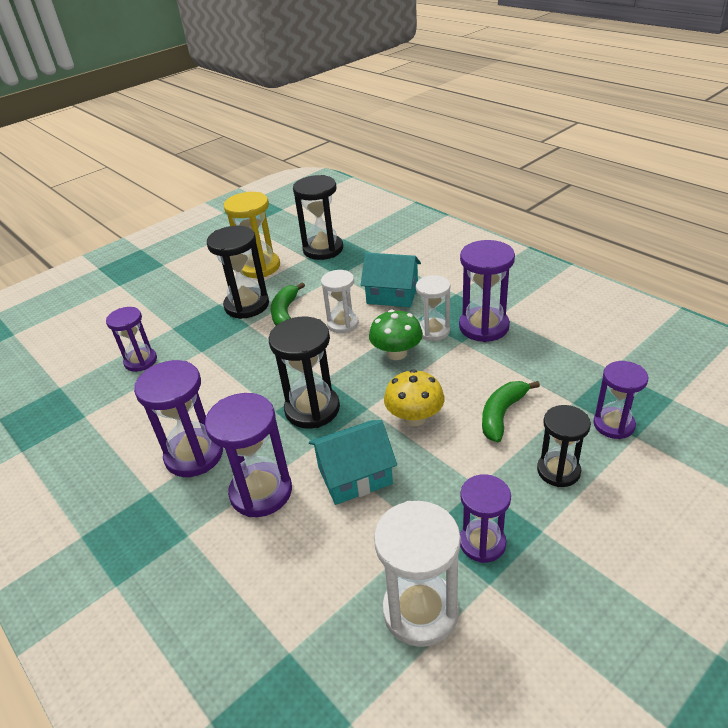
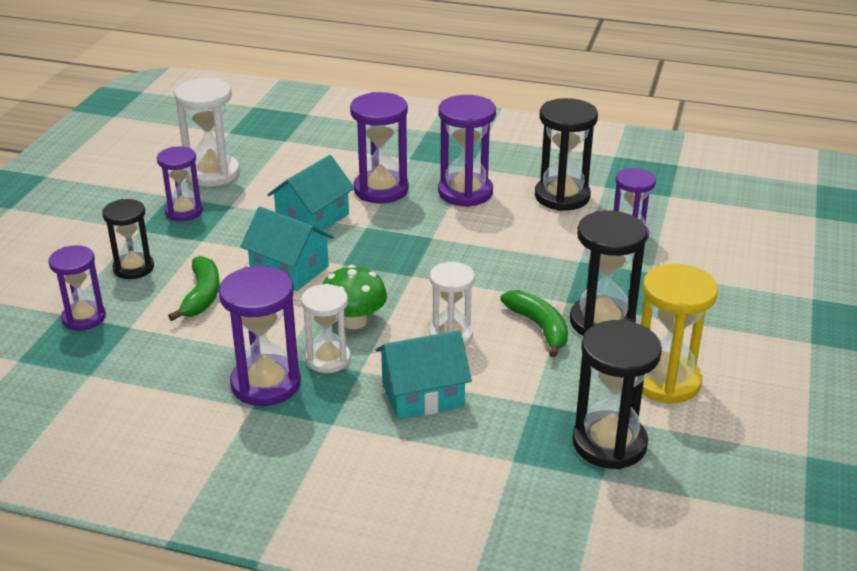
camera: 145 degrees right, 5 degrees down
black hourglass [269,317,340,428] -> black hourglass moved to [535,98,598,211]
yellow mushroom [384,369,445,426] -> turquoise house [240,207,334,291]

